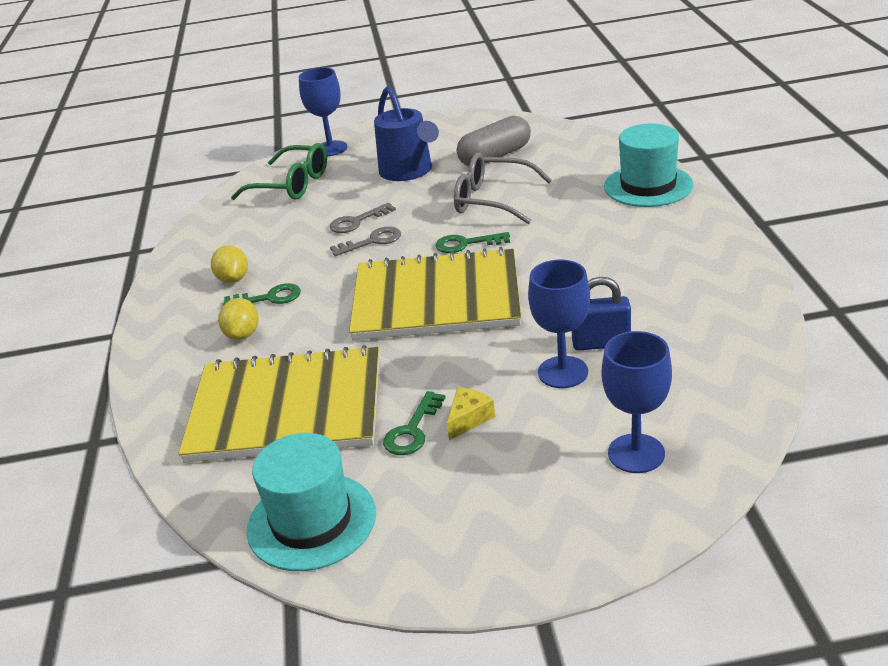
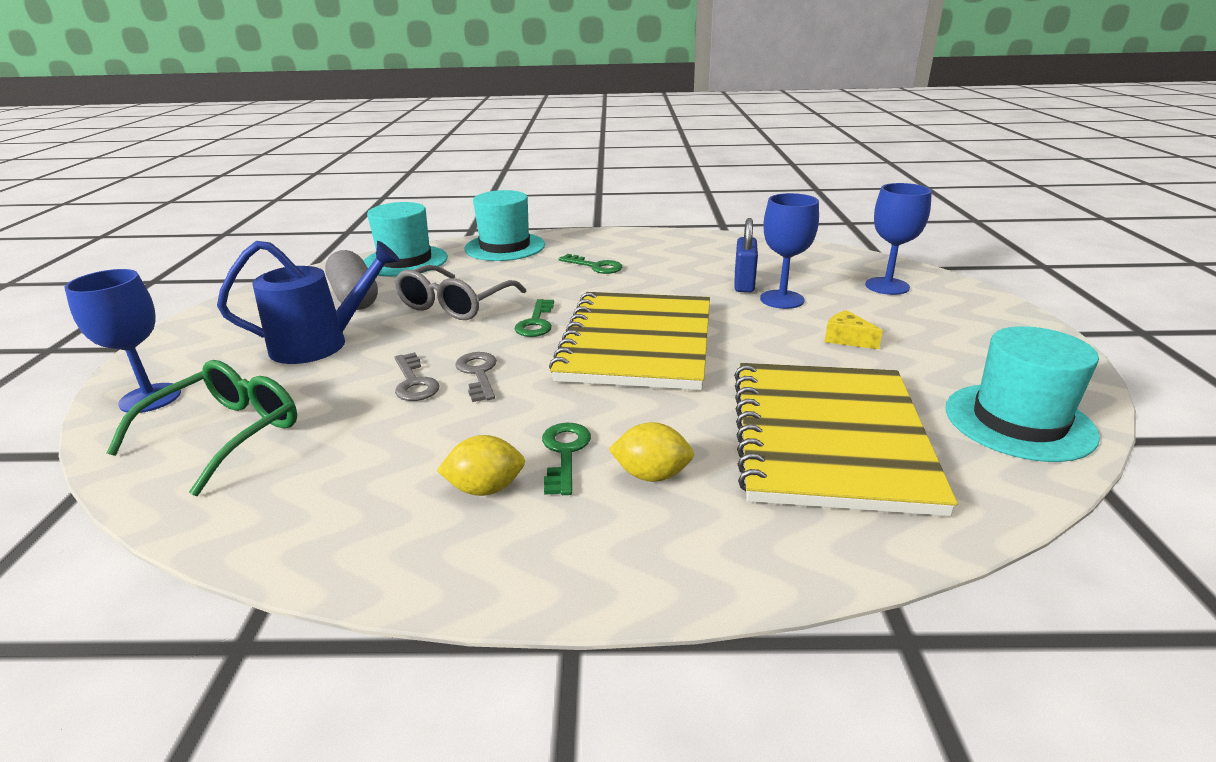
camera: 85 degrees left, 5 degrees down
green key [383,391,446,455] -> green key moved to [559,254,622,274]
none -> turquoise hat [363,202,448,277]

